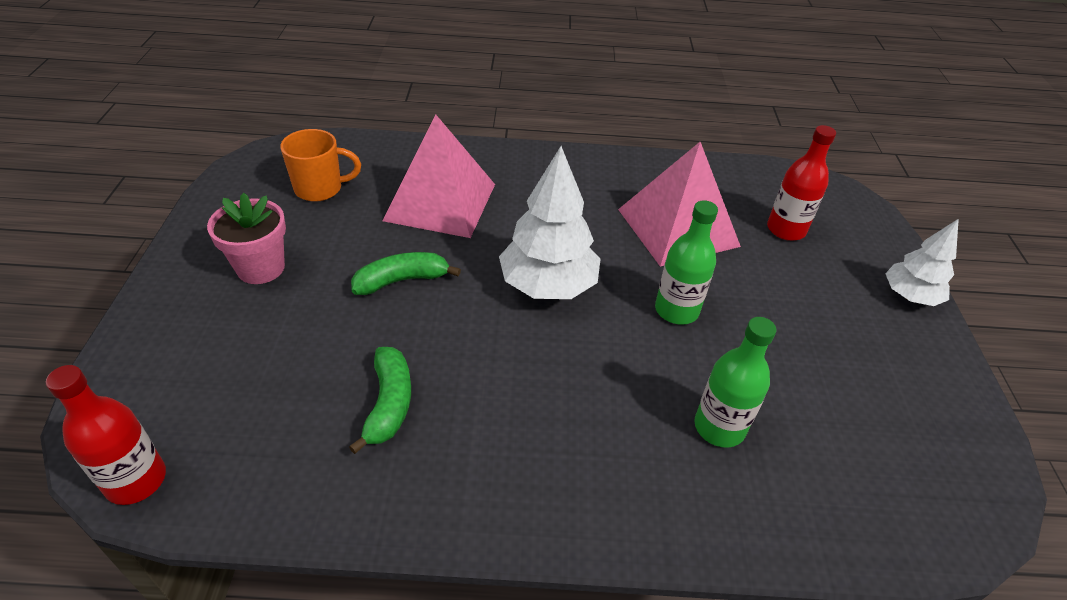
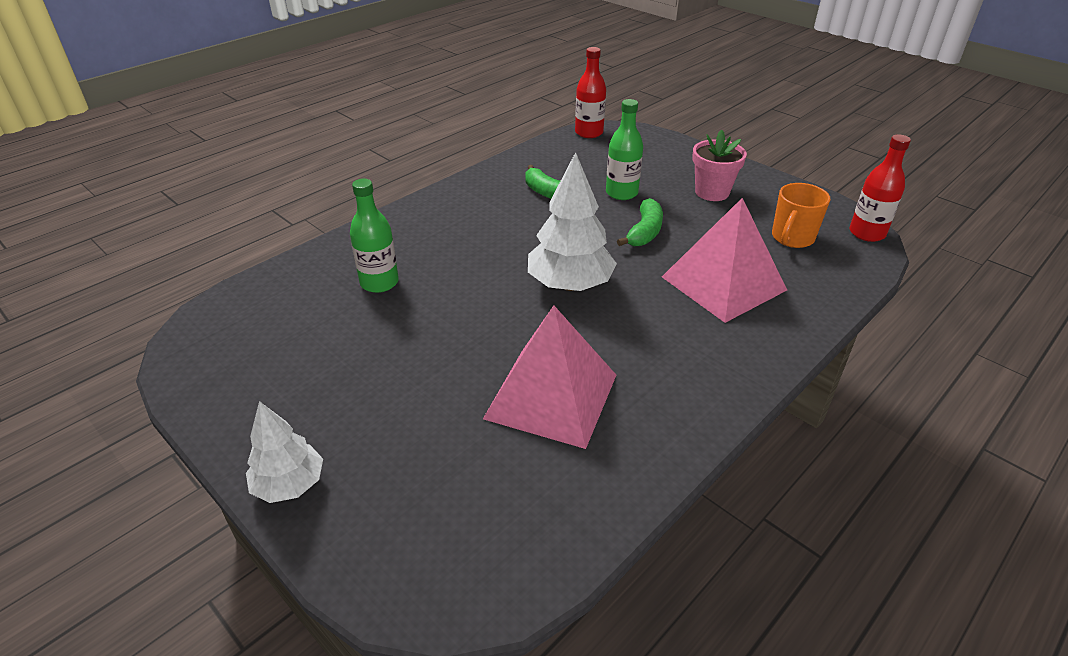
camera: 135 degrees right, 5 degrees down
green bottle [655,200,718,325] -> green bottle moved to [606,99,643,200]
red bottle [767,125,836,241] -> red bottle moved to [850,134,911,242]

